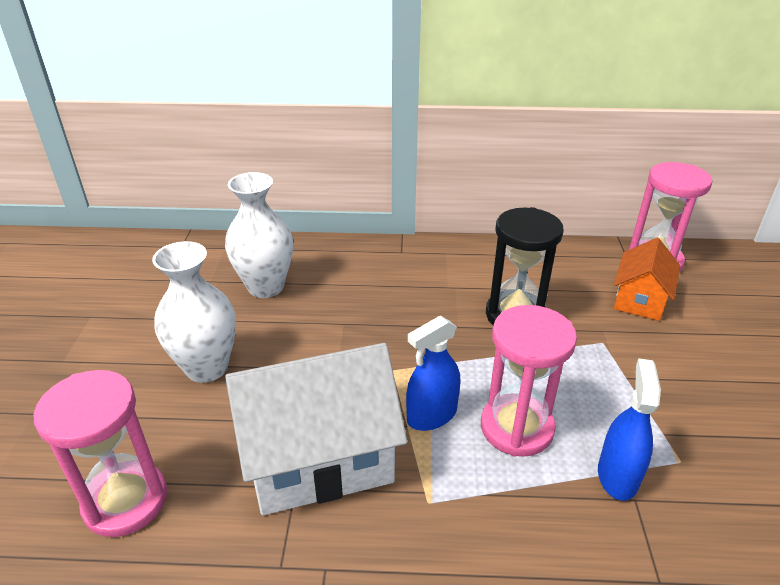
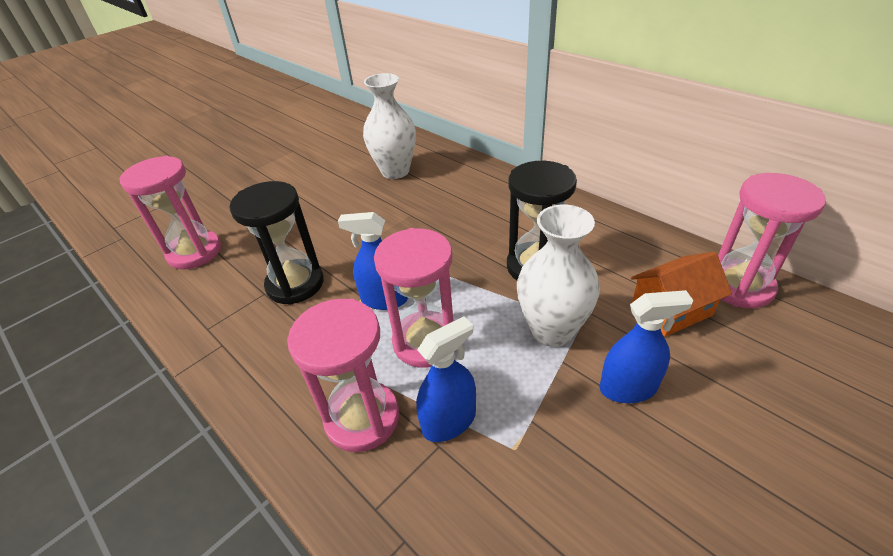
camera: 45 degrees right, 5 degrees up
white vase [152,241,236,383] -> white vase moved to [517,205,600,347]
white house [225,343,407,515] -> black hourglass [229,181,324,305]
none -> pink hourglass [287,299,399,452]
none -> blue spray bottle [600,290,693,403]

